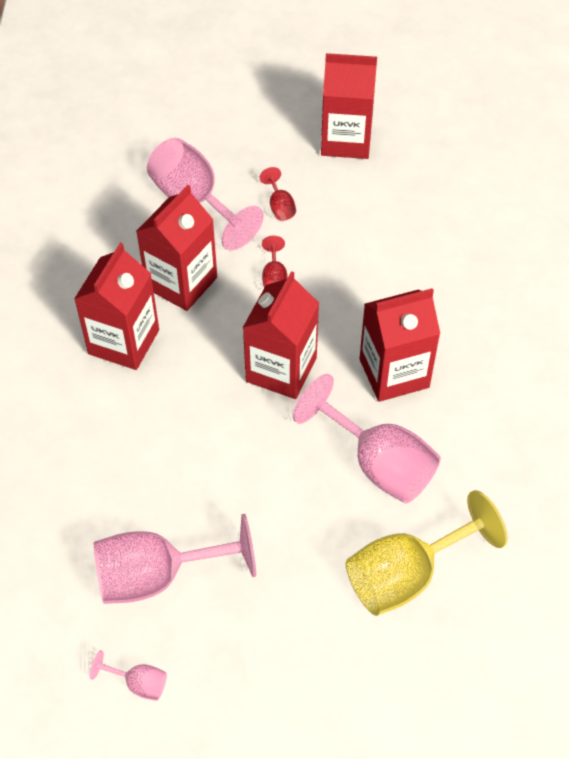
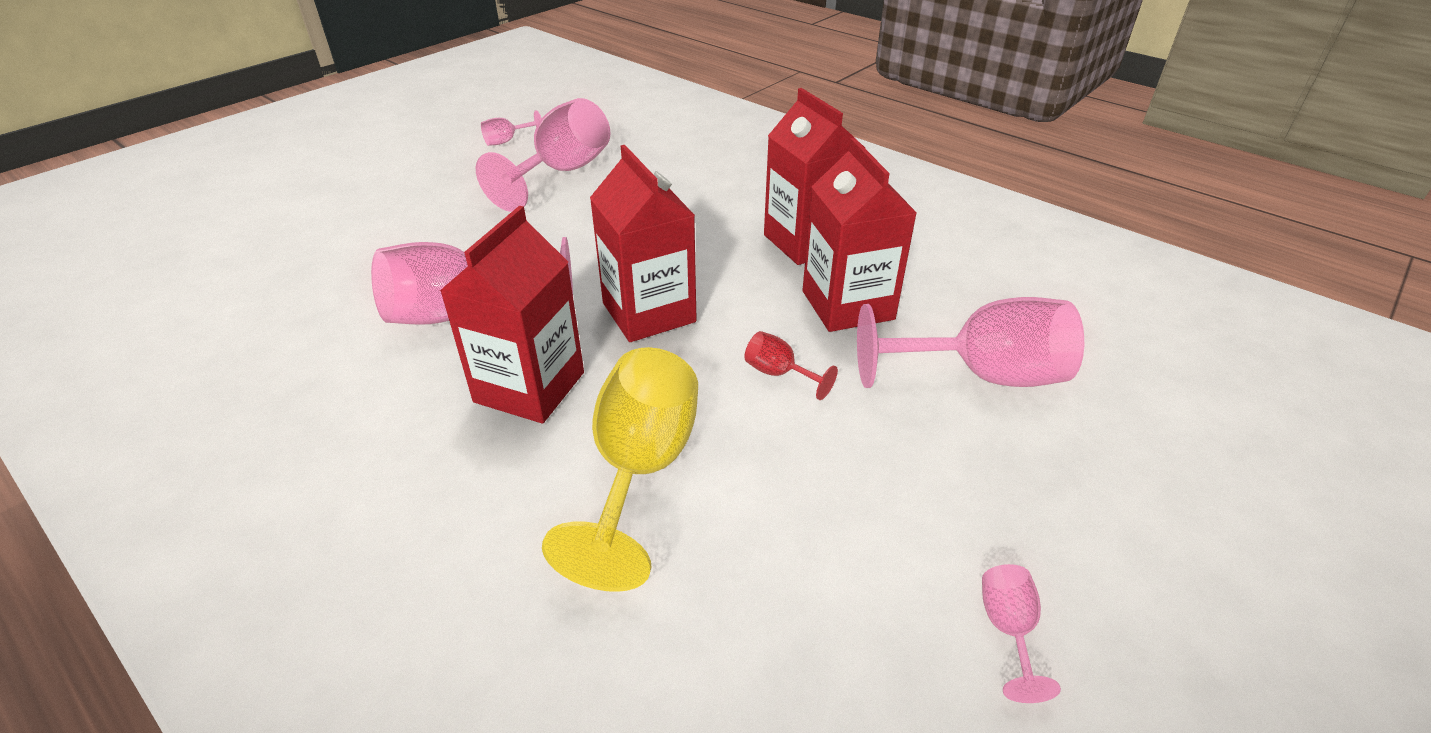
camera: 130 degrees right, 15 degrees down
red goblet [260,167,296,221] -> none
red carton [321,53,377,159] -> pink goblet [982,564,1061,703]
yellow goblet [346,490,508,616] -> yellow goblet moved to [542,347,698,592]

